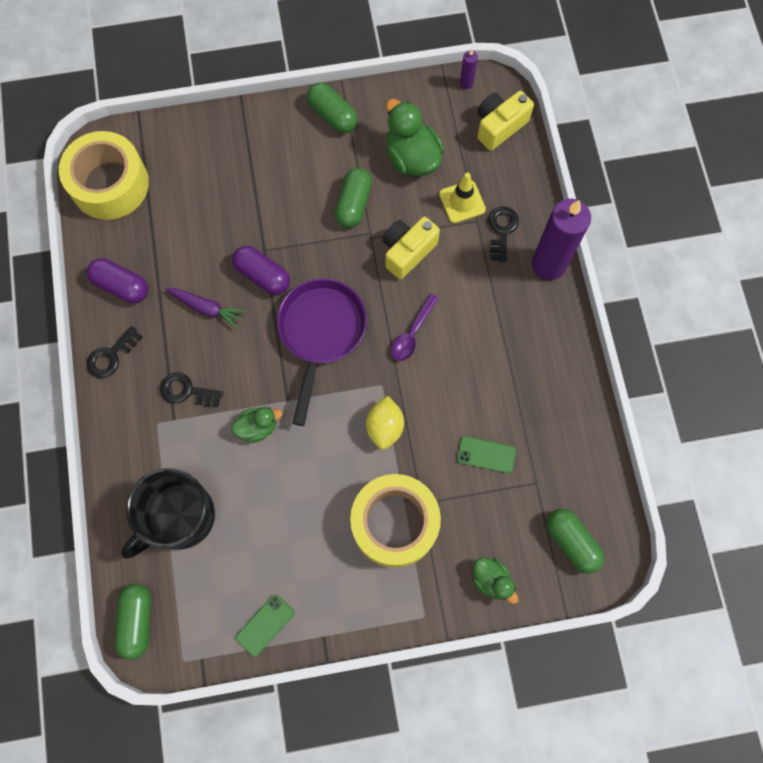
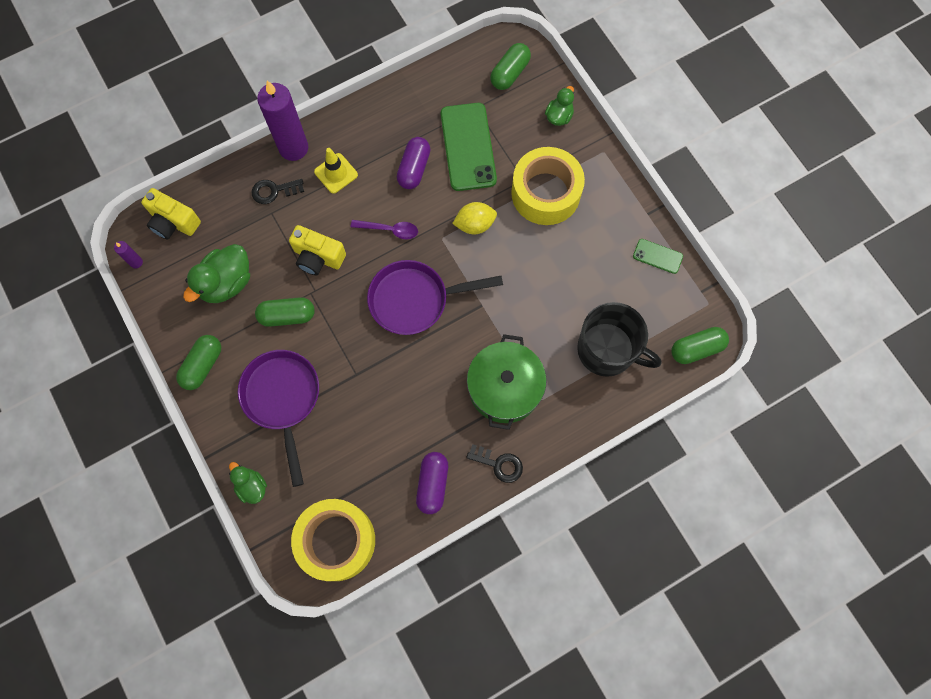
camera: 110 degrees left, 0 degrees up
black key [160,372,223,407] -> green pot [467,334,546,430]
purple carrot [165,288,246,329] -> none
purple capsule [232,246,290,295] -> purple capsule moved to [397,137,430,189]
green duck [232,407,283,443] -> green duck moved to [229,462,267,504]
yellow traffic cone [439,172,486,223] -> yellow traffic cone moved to [314,148,358,194]
green phone [457,436,516,473] -> green phone [441,103,497,191], size x2.06
none -> purple pan [238,350,319,487]

